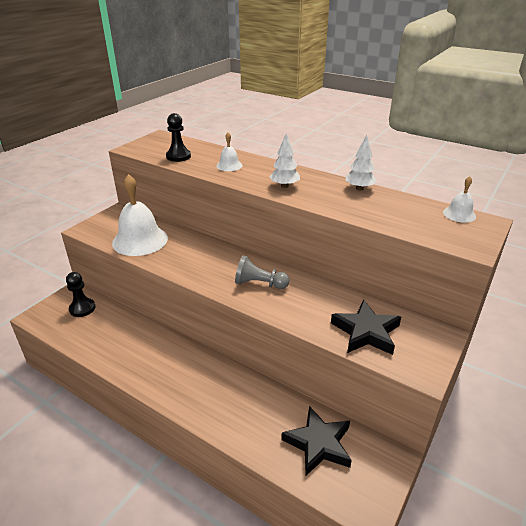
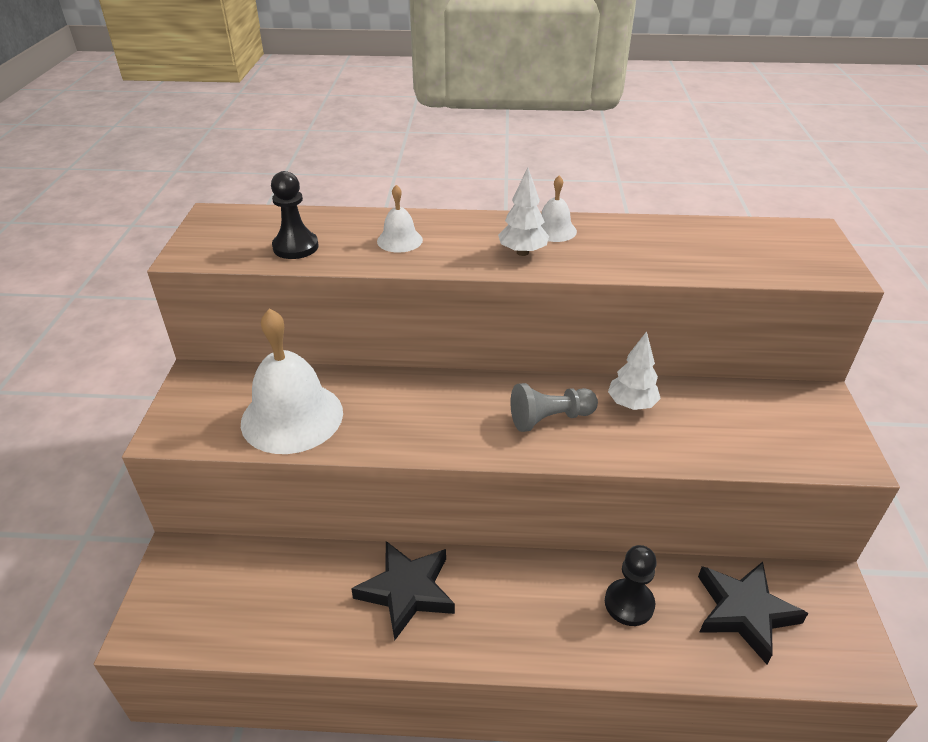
camera: 30 degrees left, 5 degrees up
black pawn [66,272,95,317] -> black pawn moved to [605,545,657,626]
black star [331,300,401,355] -> black star moved to [351,541,455,640]
white tree [345,135,377,191] -> white tree moved to [608,331,661,410]
white bell [443,176,476,223] -> white bell moved to [541,175,577,242]

